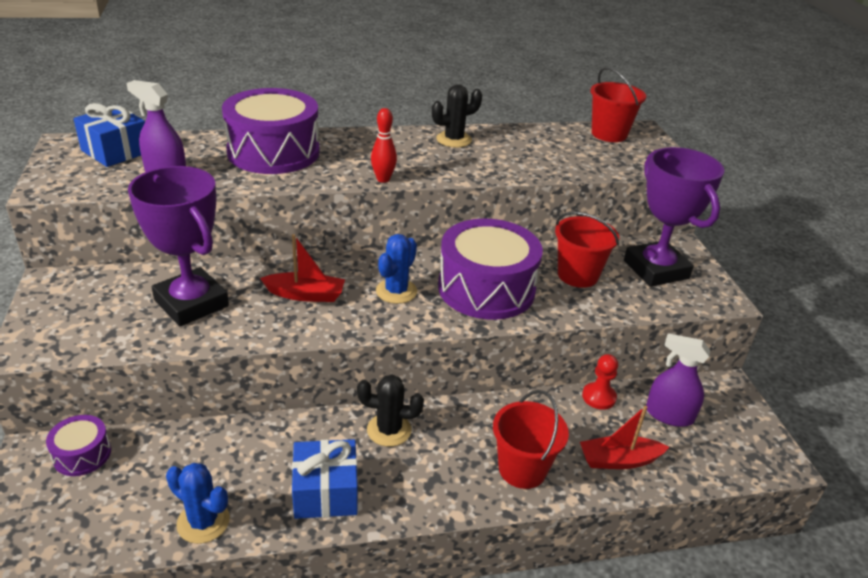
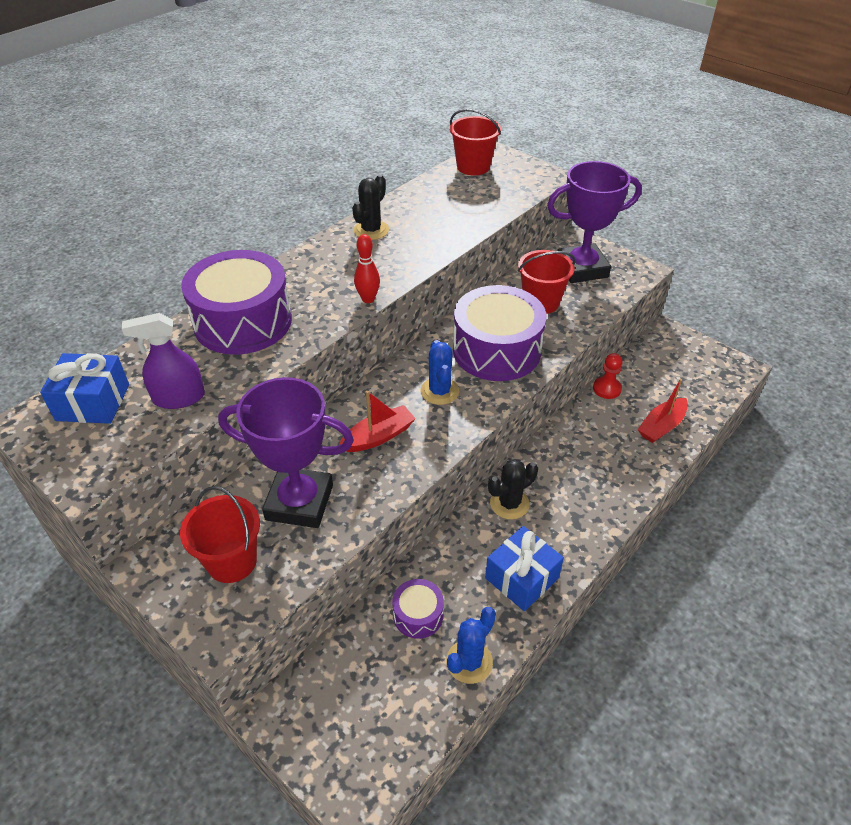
camera: 35 degrees left, 10 degrees up
purple drum [46,415,111,476] -> purple drum moved to [392,579,444,639]
blue cactus [166,463,230,544] -> blue cactus turned 45 degrees counterclockwise [446,607,496,684]
red bucket [493,390,569,489] -> red bucket moved to [180,486,260,583]
purple trophy [624,147,725,287] -> purple trophy turned 45 degrees counterclockwise [547,161,642,283]
purple spray bottle [646,333,710,427] -> none

